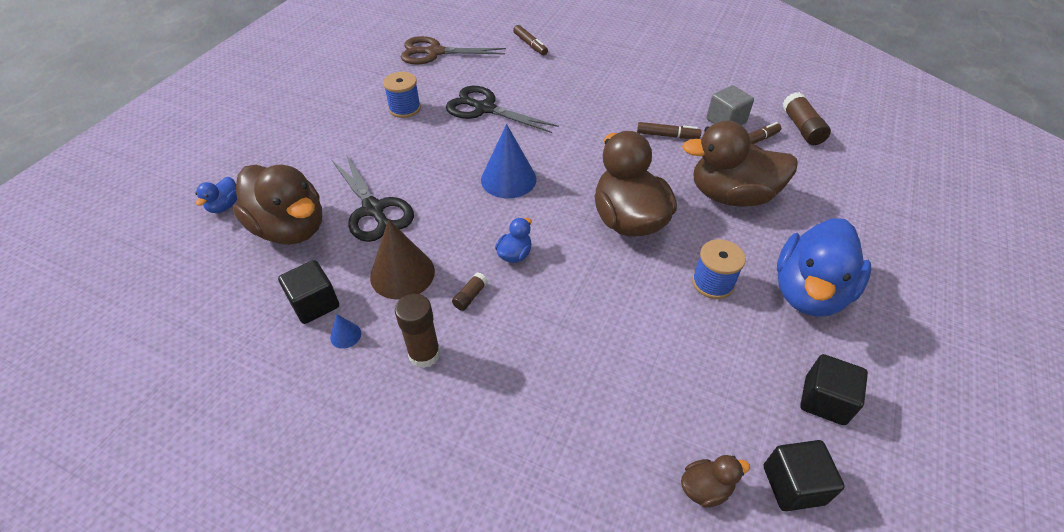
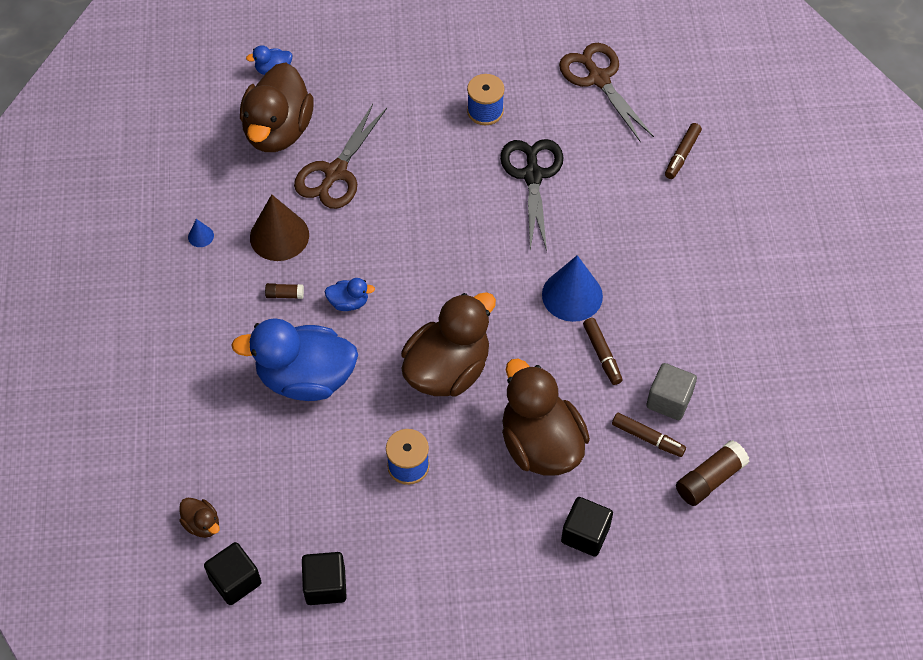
camera: 60 degrees right, 10 degrees up
black cube [278,260,339,324] -> black cube moved to [561,497,613,556]
black scissors [332,154,414,242] -> brown scissors [294,104,387,209]
brown glue stick [395,294,441,368] -> none
blue cone [481,124,536,198] -> blue cone moved to [542,255,603,322]
blue duck [777,218,872,317] -> blue duck moved to [231,318,358,401]

